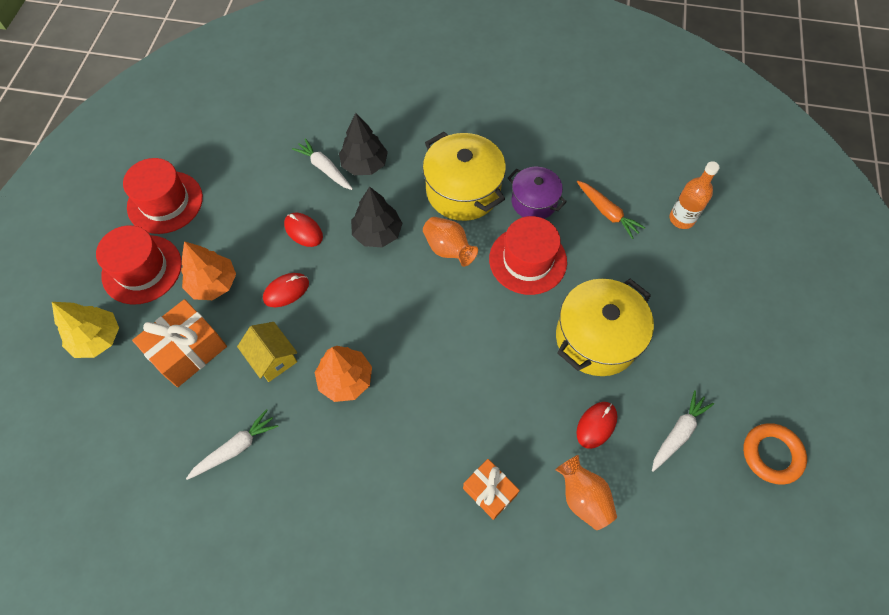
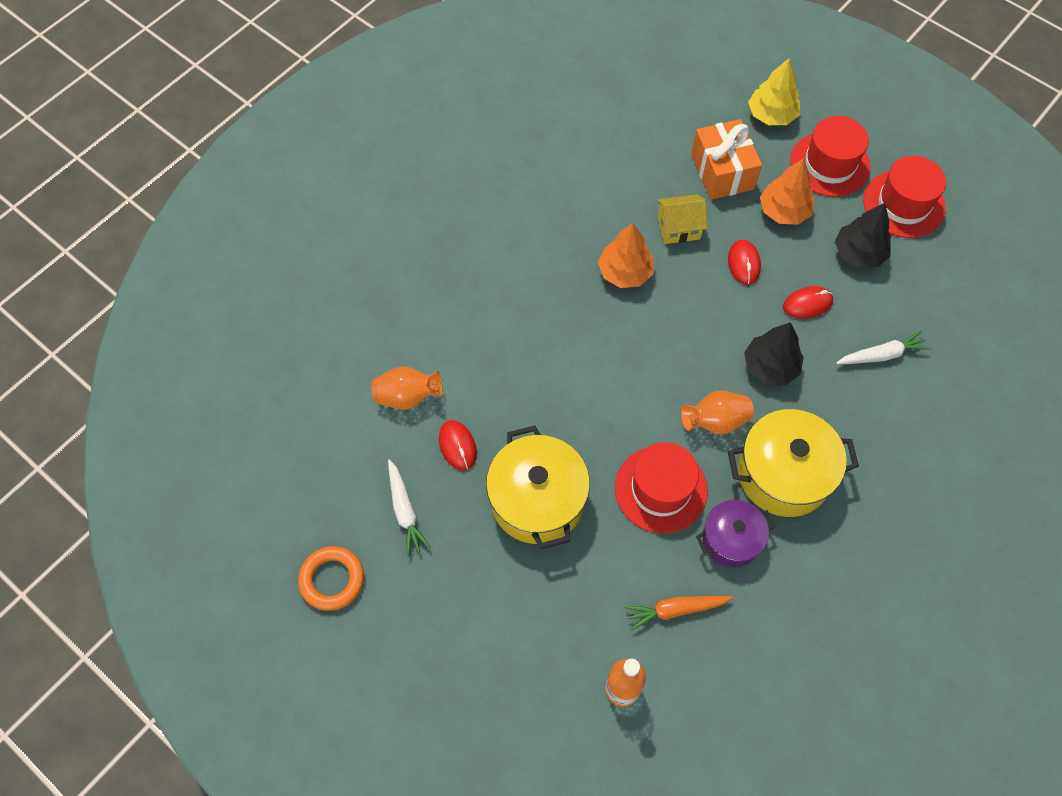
camera: 120 degrees right, 0 degrees up
white carrot [186,409,279,480] -> none
black tree [339,113,388,175] -> black tree moved to [835,203,891,268]
orange gift [463,459,520,520] -> none

